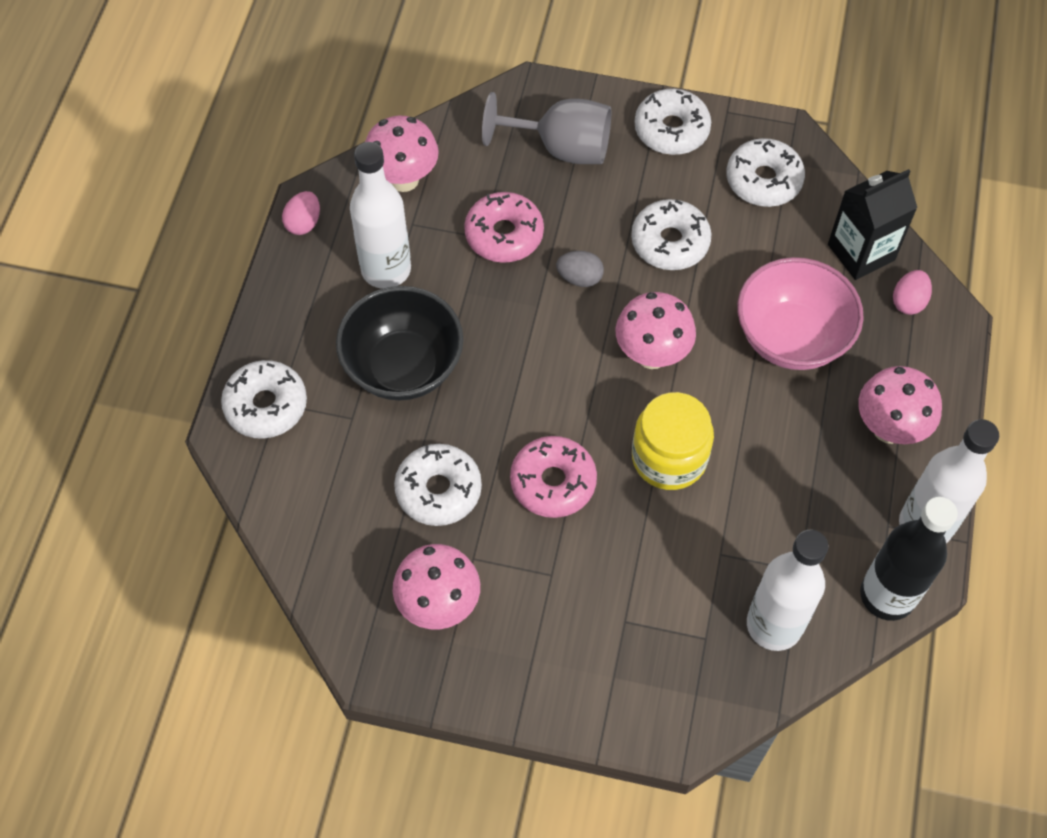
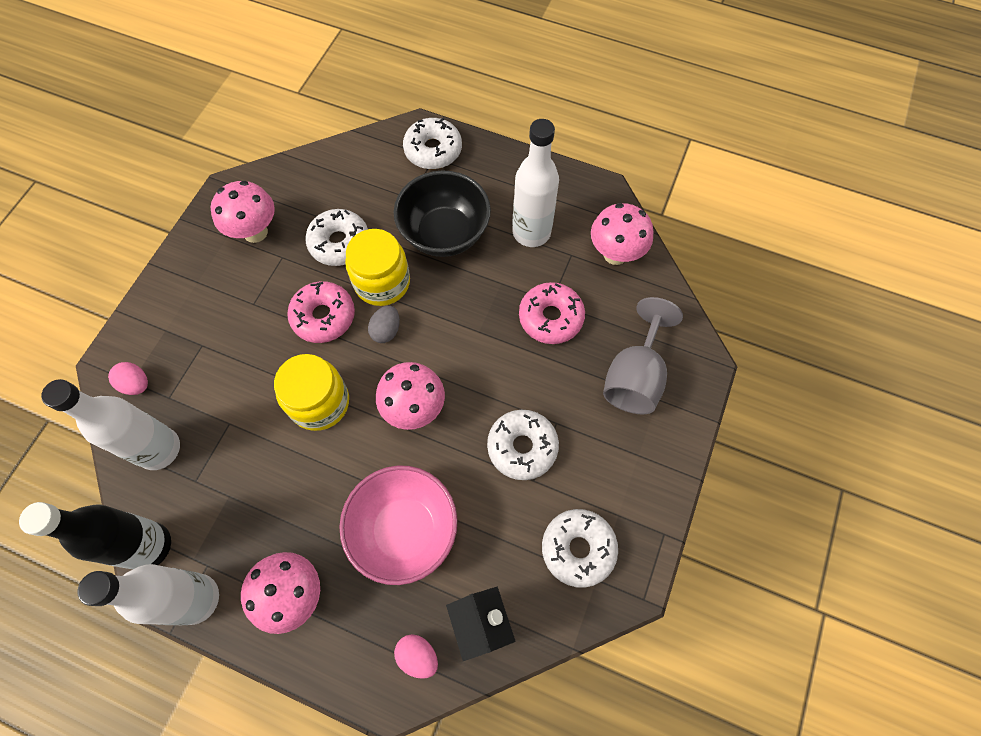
camera: 100 degrees right, 5 degrees up
pink egg [282,191,320,235] -> pink egg moved to [108,362,148,395]
grey egg [556,251,604,287] -> grey egg moved to [368,306,400,343]
white donut [635,89,711,155] -> none
none -> yellow jar [345,229,410,306]

